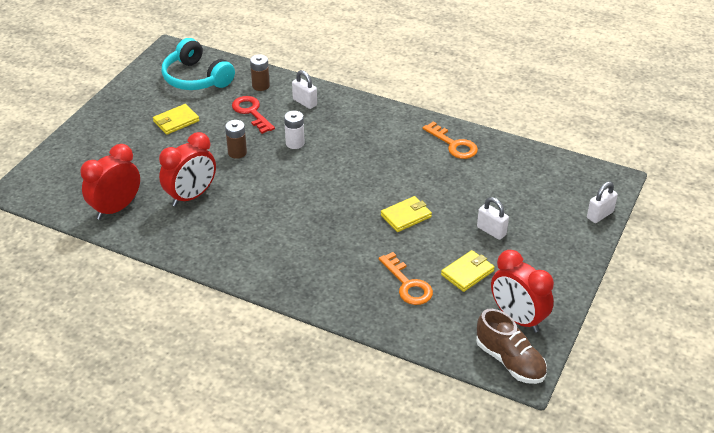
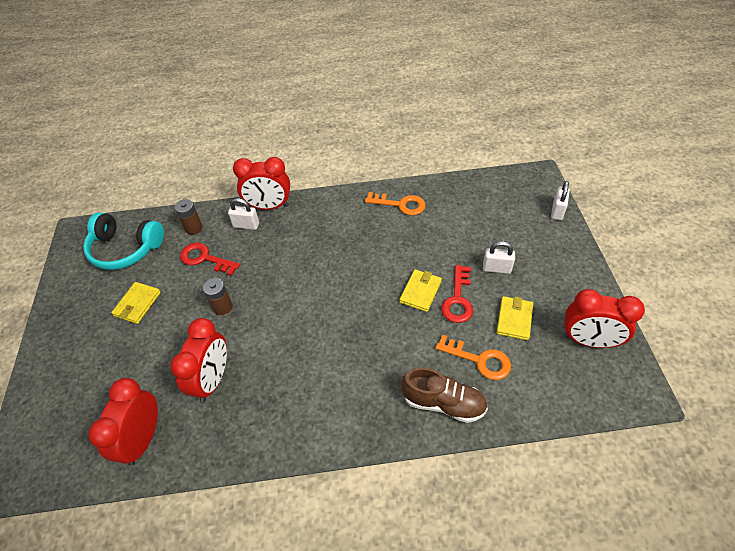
camera: 30 degrees left, 10 degrees up
white battery [284,111,304,149] -> none
brown shoe [476,309,547,384] -> brown shoe moved to [401,367,488,423]
none -> red clock [233,157,290,210]
none -> red key [441,265,473,323]

